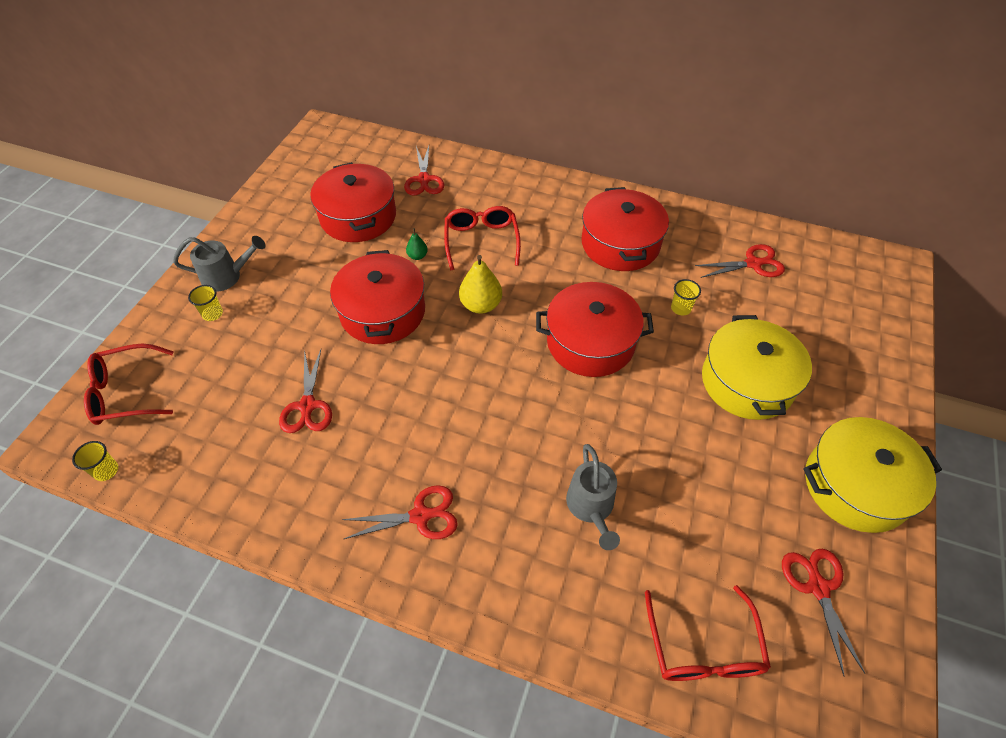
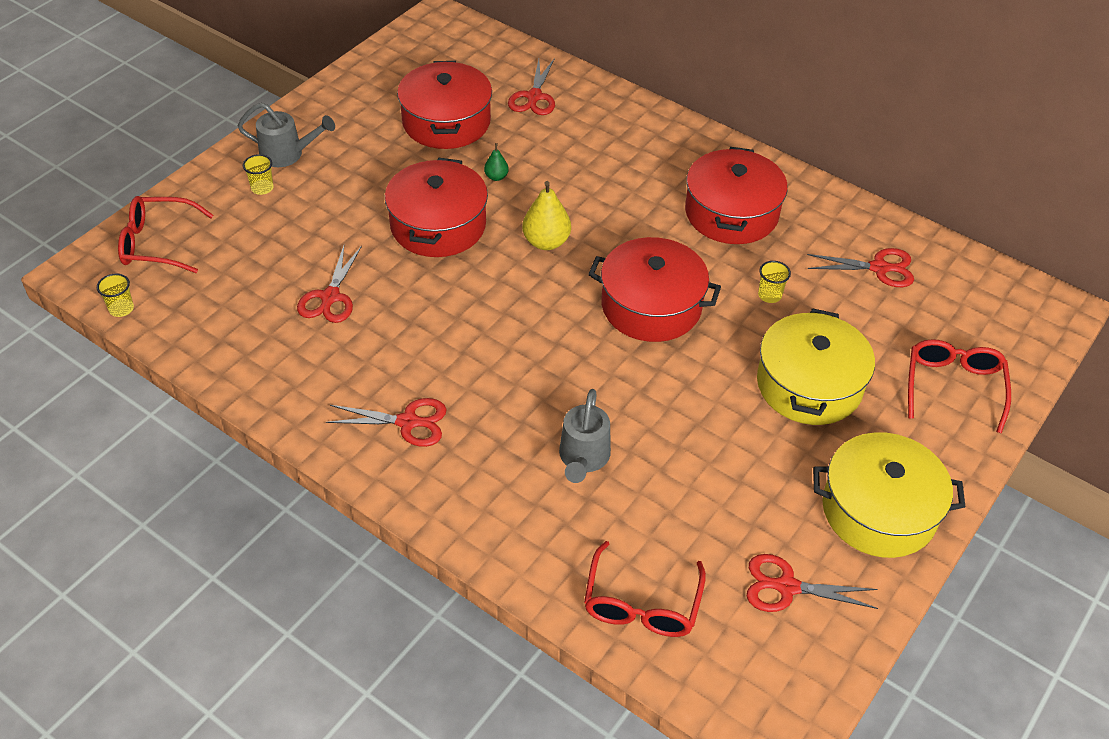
camera: 15 degrees right, 5 degrees down
red glasses [444,206,521,270] -> red glasses moved to [908,339,1011,433]
red scissors [782,549,865,677] -> red scissors turned 90 degrees counterclockwise [747,554,878,612]

